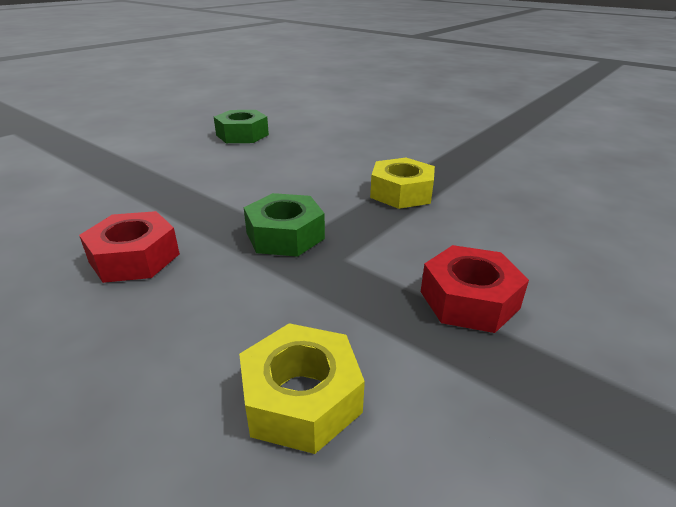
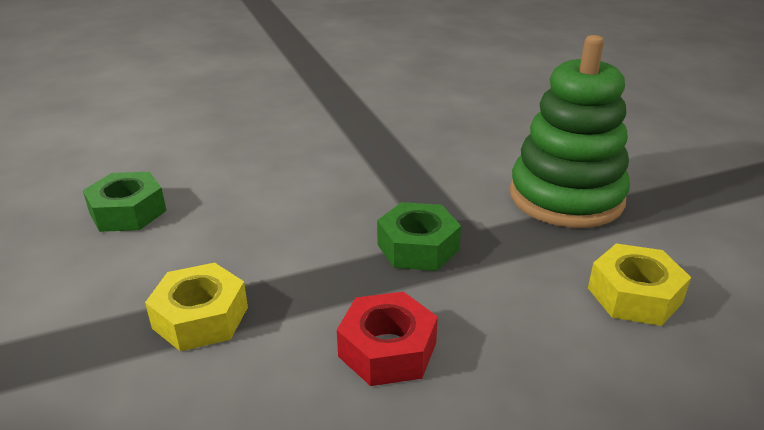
camera: 60 degrees left, 0 degrees up
yellow nut [370,158,435,209] -> yellow nut moved to [145,263,248,351]
red nut [421,245,529,333] -> green stacking toy [510,35,630,228]

